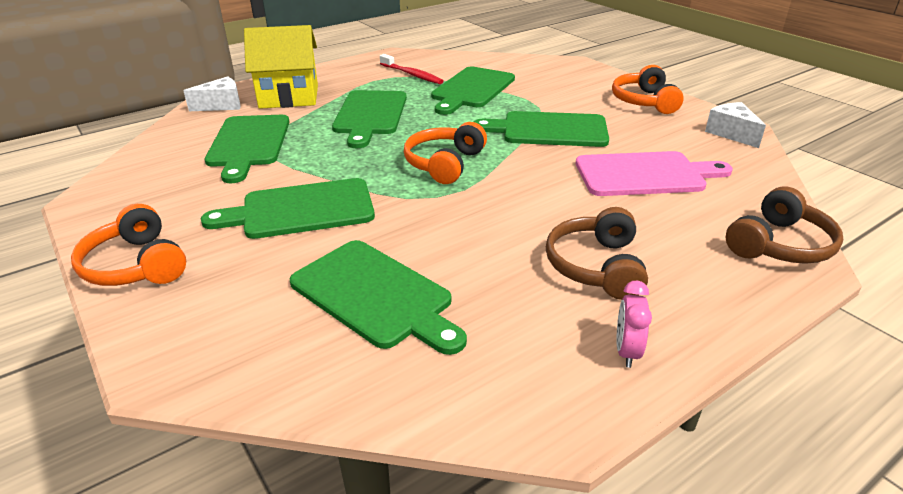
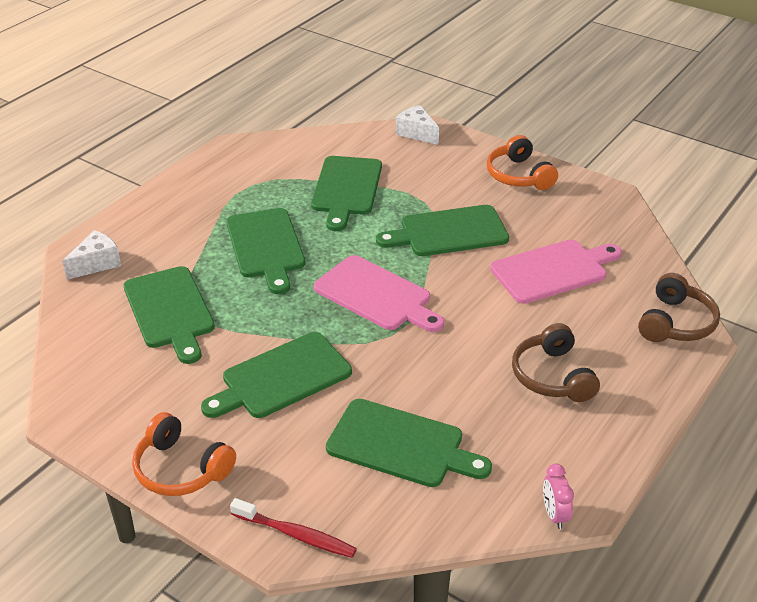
camera: 20 degrees left, 5 degrees up
yellow house [244,25,318,109] -> none
red toothbrush [380,54,444,84] -> red toothbrush moved to [230,498,357,558]
orange headphones [404,122,487,184] -> pink cutting board [314,255,444,332]
pink clock [617,281,652,368] -> pink clock moved to [543,463,574,529]
white cheese [705,102,766,148] -> white cheese moved to [396,105,439,145]

